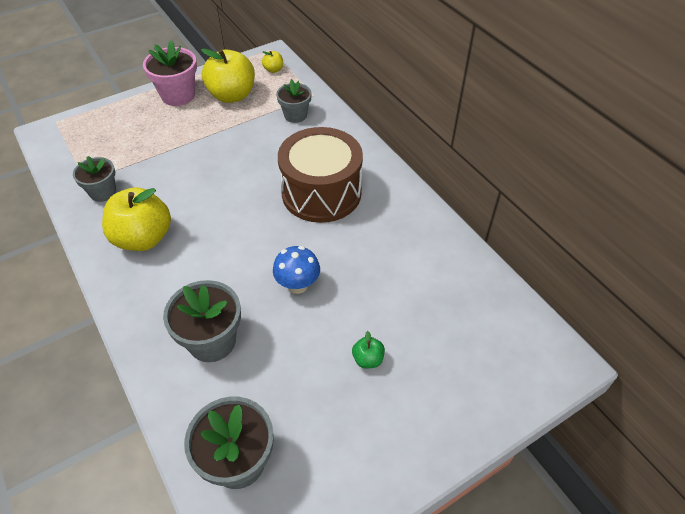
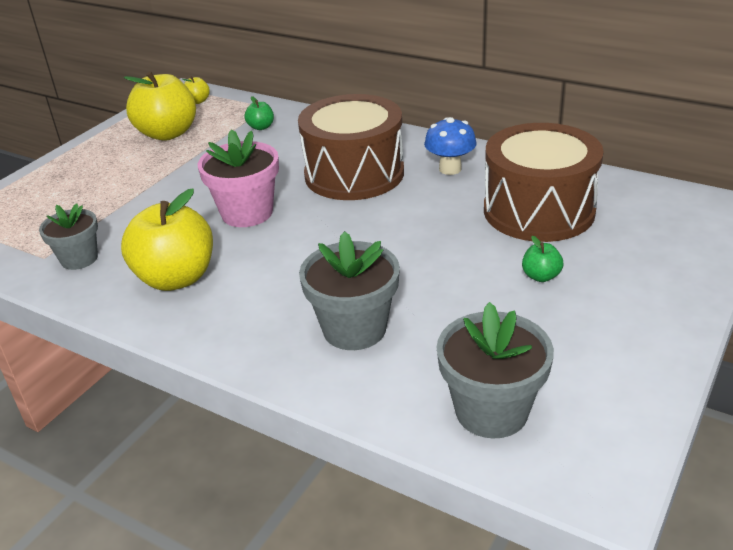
camera: 25 degrees left, 15 degrees down
pink flower pot [143,40,197,106] -> pink flower pot moved to [198,129,279,227]
blue mushroom [273,246,320,294] -> blue mushroom moved to [424,117,476,175]
grey flower pot [276,79,312,123] -> green apple [245,96,274,130]
none -> brown drum [484,123,604,242]

